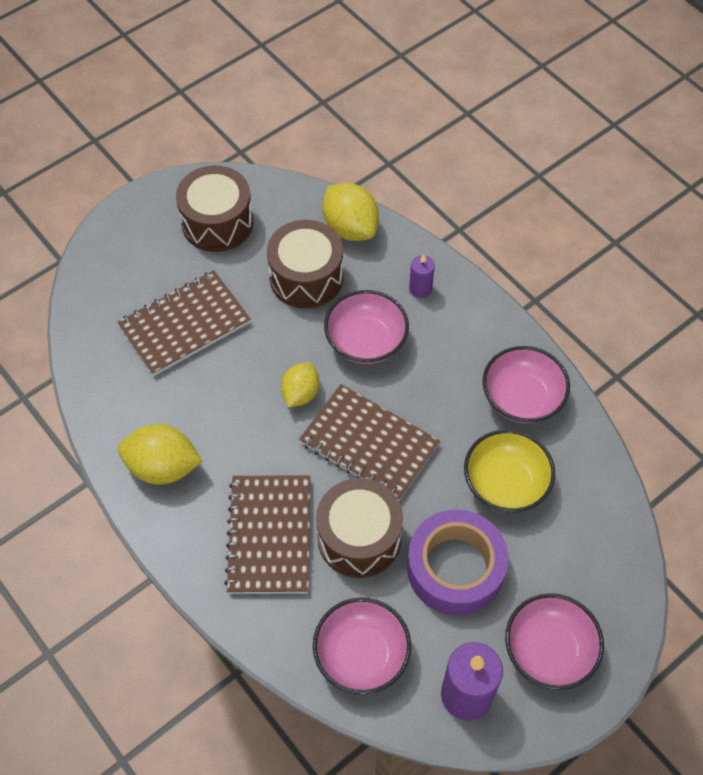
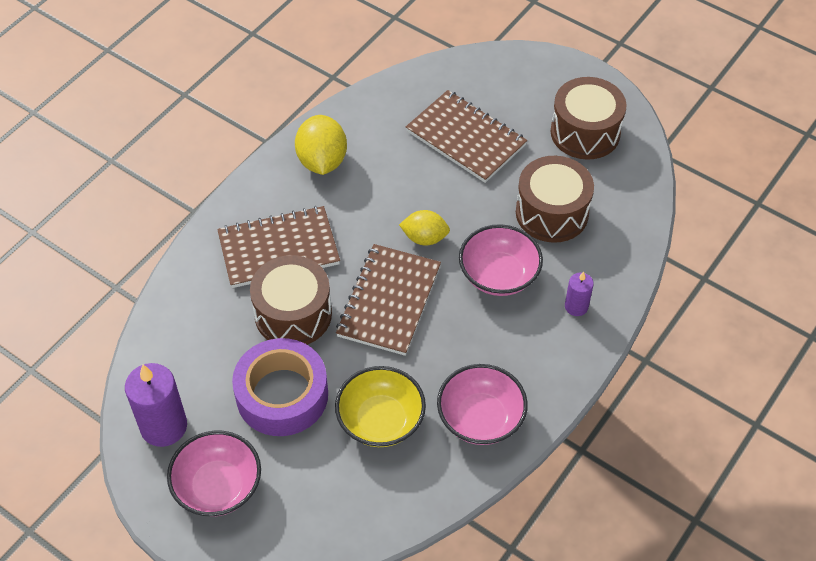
camera: 75 degrees right, 5 degrees down
pink bowl [313,598,411,694] -> none
yellow lemon [322,183,379,241] -> none

